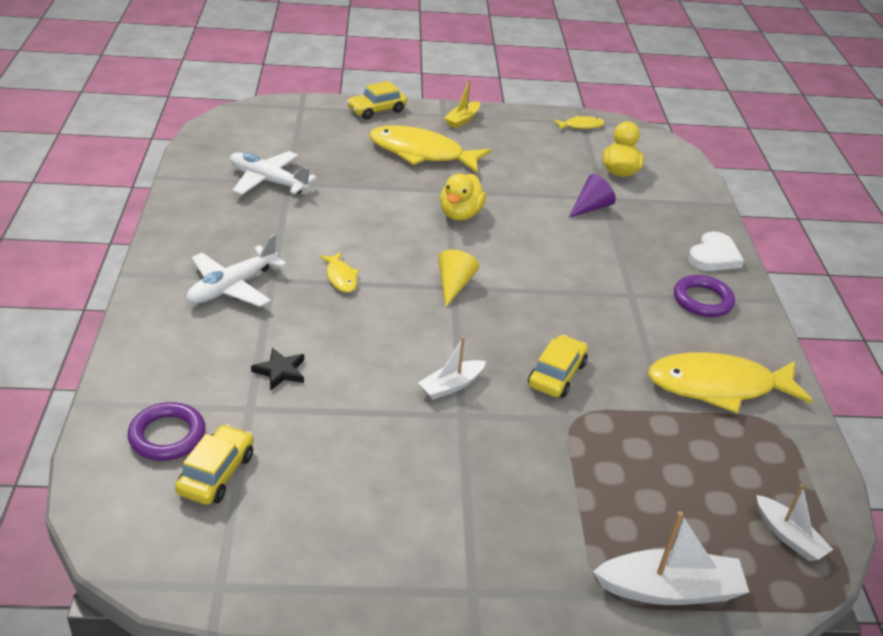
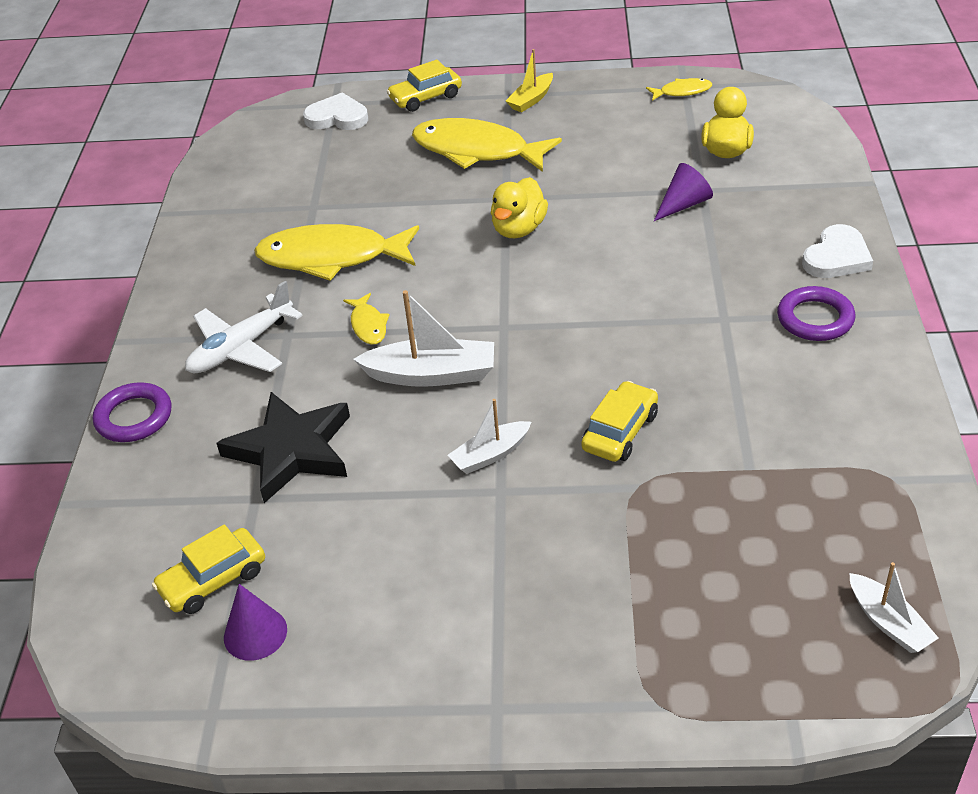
camera: 10 degrees right, 5 degrees up
purple ring [128,402,206,461] -> purple ring moved to [93,382,171,442]
yellow car [175,424,254,505] -> yellow car turned 150 degrees counterclockwise [152,524,265,614]
white plane [230,151,317,195] -> none
black star [251,348,304,390] -> black star [216,392,350,503], size x2.11
yellow cone [438,250,479,307] -> none
white boat [593,511,749,605] -> white boat moved to [353,290,494,387]
yellow fish [648,352,813,414] -> yellow fish moved to [254,224,419,281]
none -> purple cone [224,584,287,661]
none -> white heart [303,93,368,130]

